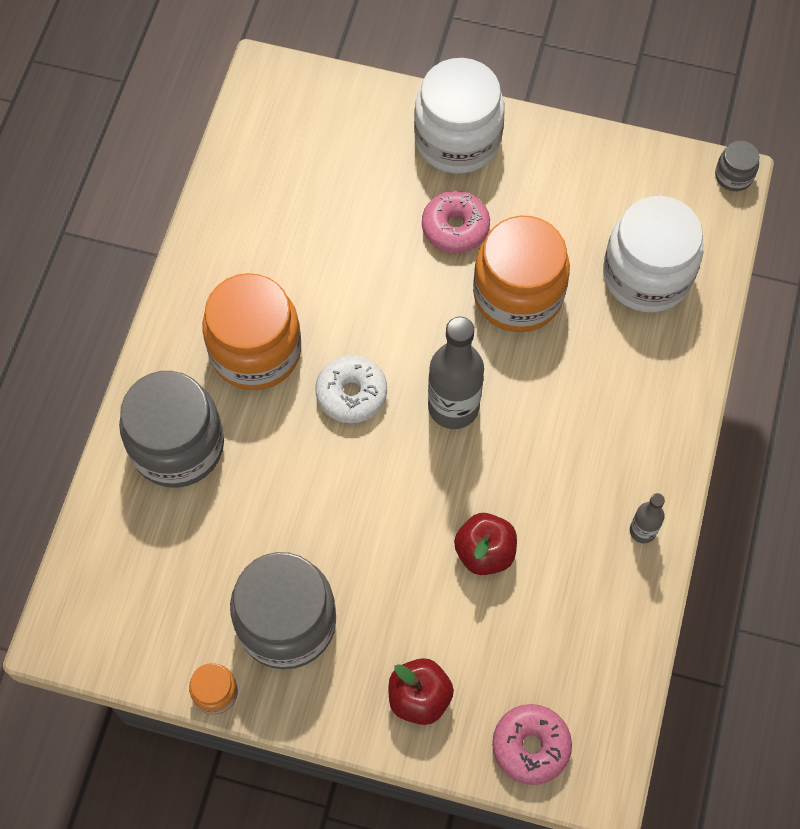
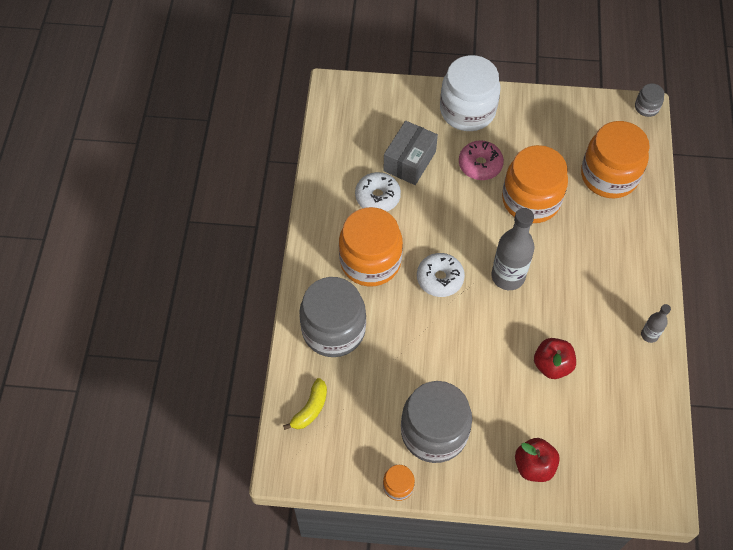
camera: 10 degrees left, 5 degrees down
pink donut [492,704,572,785] -> none
white jar [603,196,703,312] -> orange jar [581,121,650,198]
none -> yellow banana [283,378,327,430]
none -> white donut [355,172,401,211]
none -> grey box [383,121,438,185]

